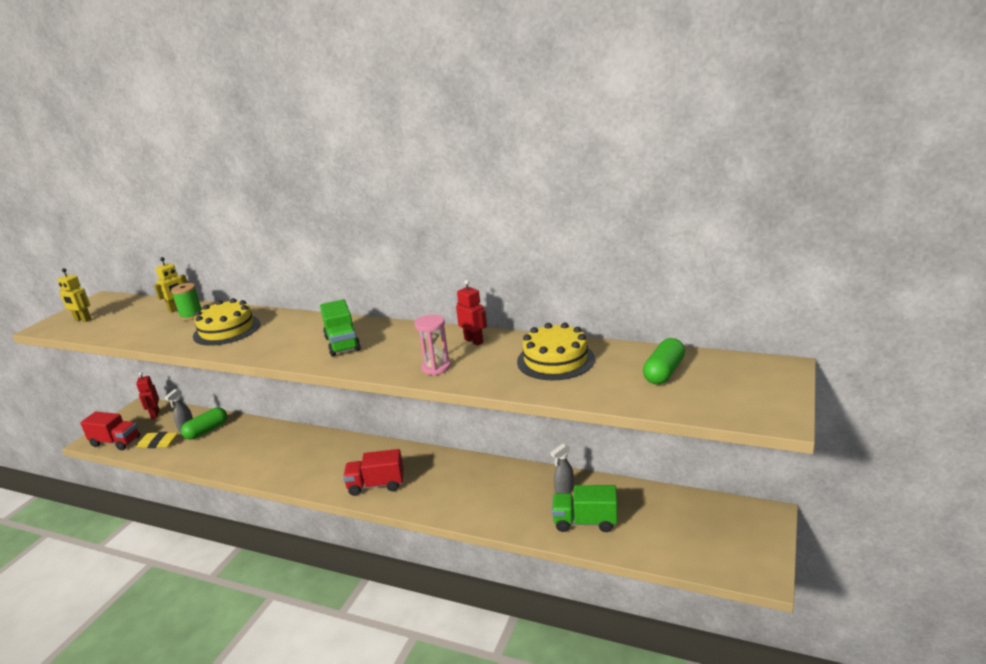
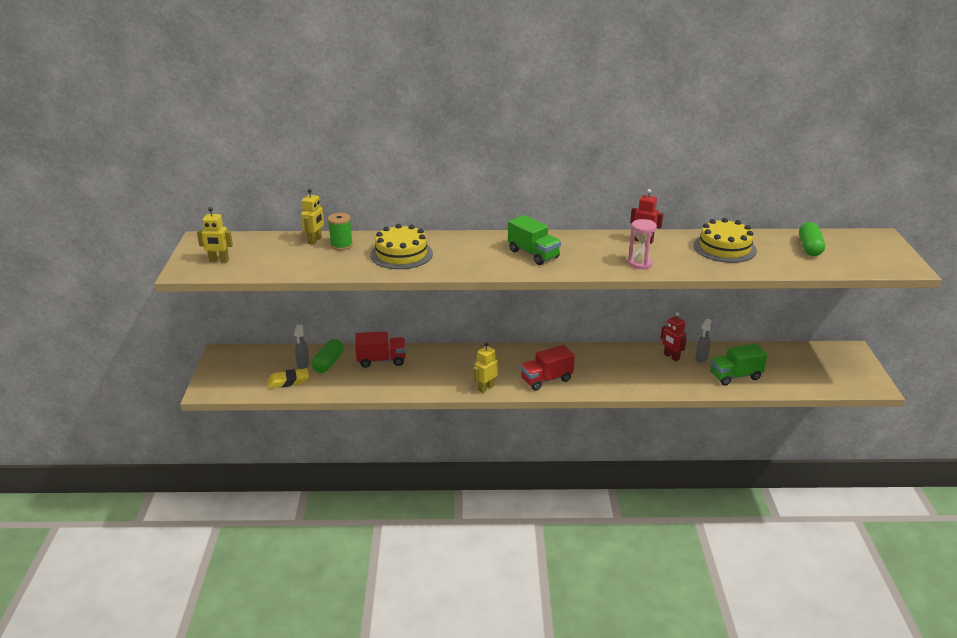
camera: 25 degrees left, 5 degrees up
red truck [80,412,140,450] -> red truck moved to [355,331,406,368]
red robot [136,372,159,419] -> red robot moved to [661,312,687,361]
none -> yellow robot [473,342,498,393]

